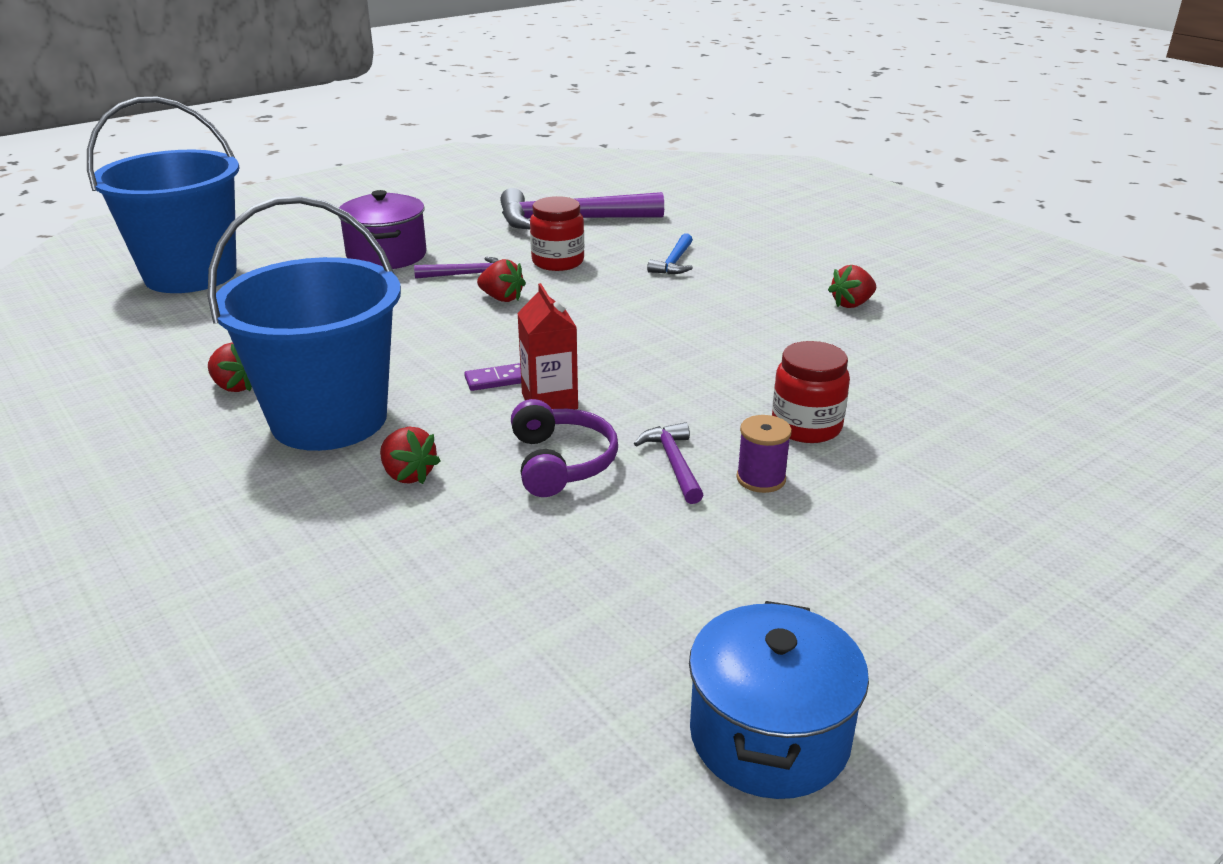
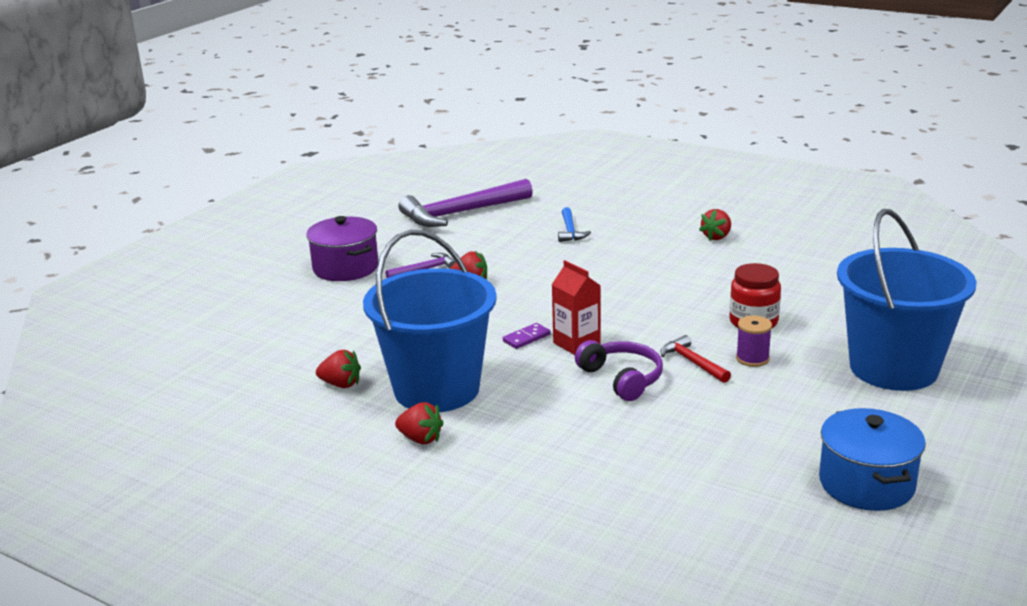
camera: 20 degrees left, 5 degrees down
blue bucket [87,97,240,293] -> blue bucket moved to [837,209,977,391]
red strawberry [380,427,441,484] -> red strawberry moved to [395,402,444,444]
red jar [530,196,584,271] -> none
purple hammer [634,422,703,504] -> red hammer [661,335,731,383]

